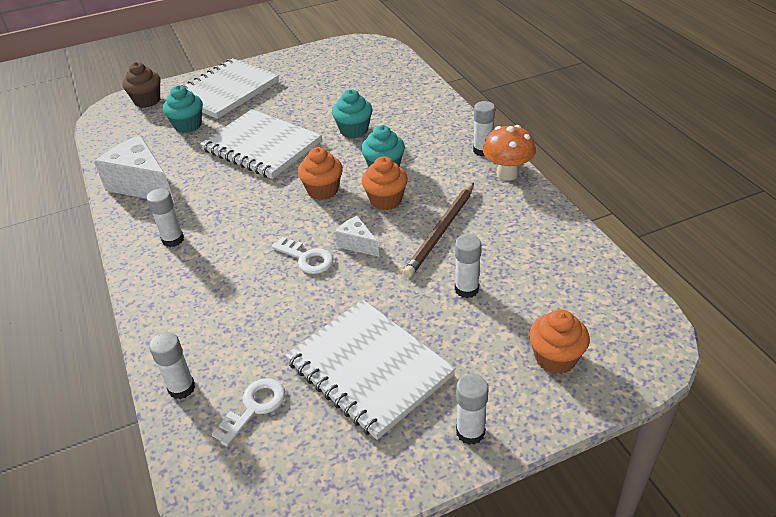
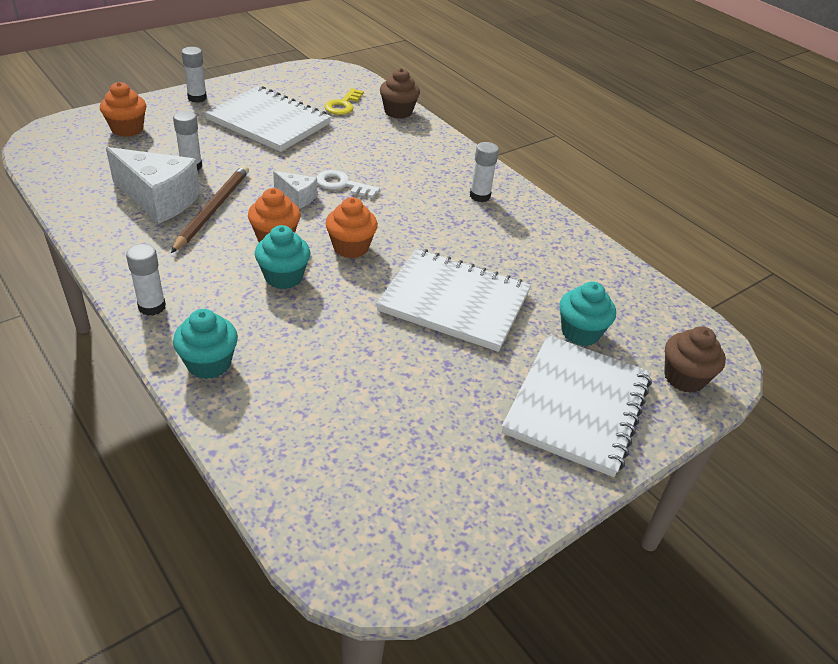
camera: 160 degrees right, 0 degrees up
white cheese [94,135,175,204] -> white cheese moved to [106,147,200,224]
white glue stick [149,332,195,399] -> brown cupcake [380,68,420,119]
white key [211,378,285,447] -> yellow key [324,88,364,115]
turquoise cupcake [332,89,373,138] -> turquoise cupcake moved to [173,309,238,379]
orange mushroom [483,125,536,181] -> none

